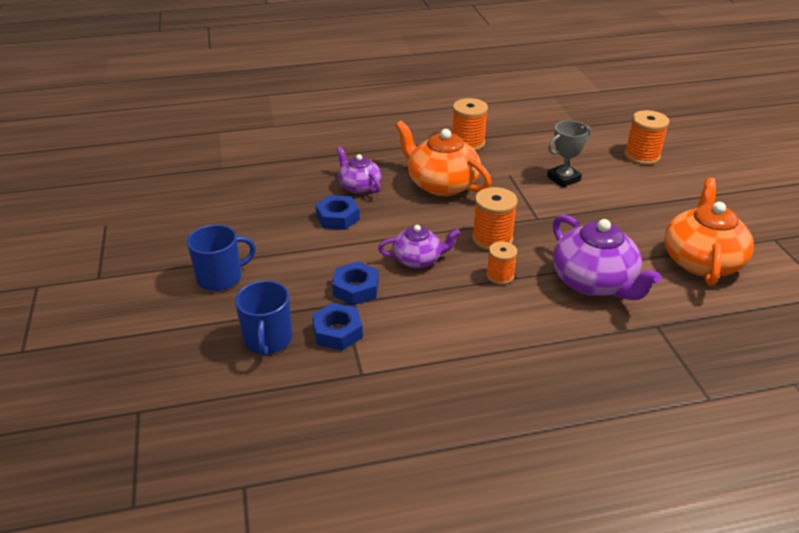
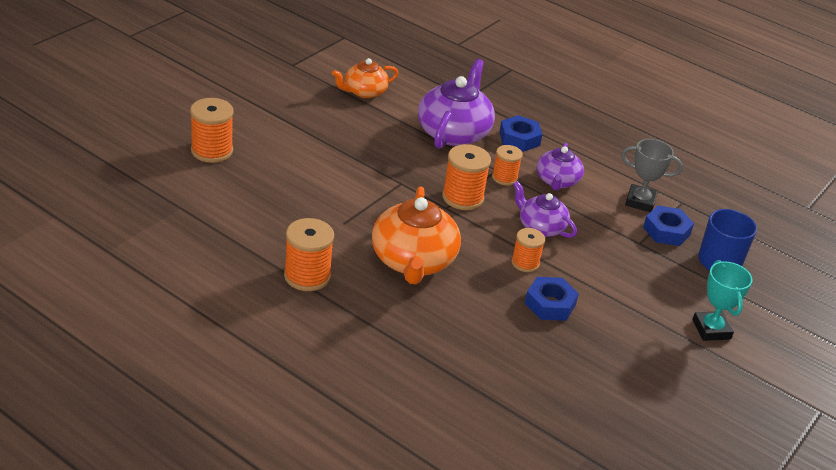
camera: 135 degrees left, 0 degrees up
blue mug [187,225,256,291] -> turquoise trophy [692,260,753,341]
blue nut [332,261,379,305] -> blue nut moved to [499,115,543,152]
purple teapot [337,147,381,194] -> purple teapot moved to [537,143,584,191]
grey trophy [547,120,591,187] -> grey trophy moved to [621,139,683,212]
orange teapot [664,178,754,286] -> orange teapot [332,58,399,98], size x0.59
none -> orange spool [511,228,545,272]

